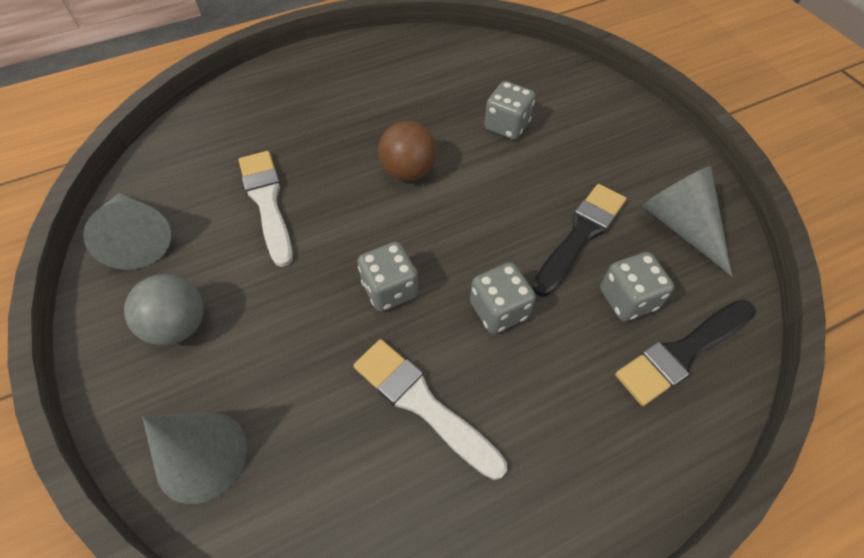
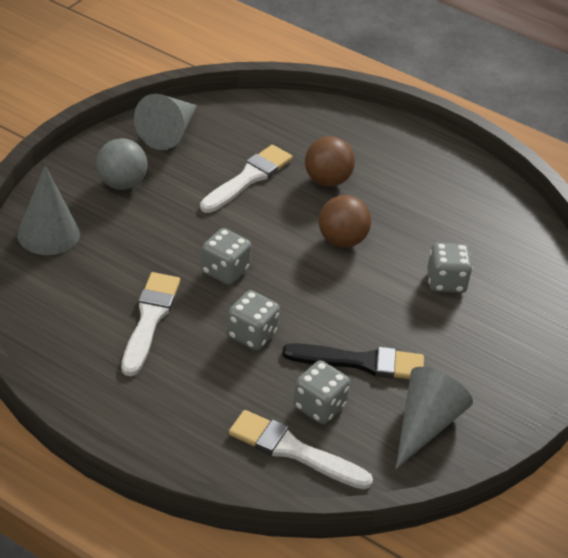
camera: 55 degrees right, 15 degrees down
black brush [615,300,756,406] -> white brush [229,410,373,489]
none -> brown ball [305,136,355,187]

